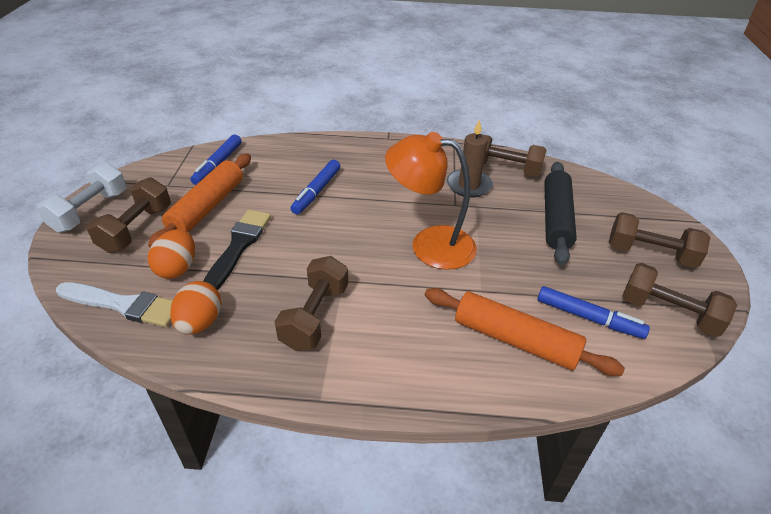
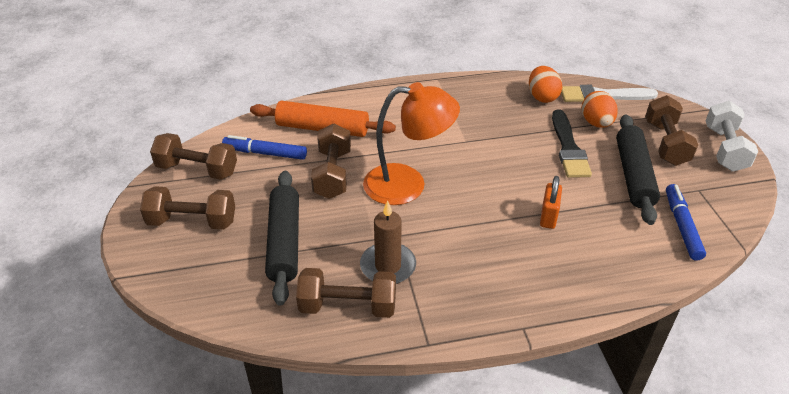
camera: 165 degrees right, 0 degrees up
orange rolling pin [148,153,251,248] -> black rolling pin [616,114,660,225]
brown dumbbell [275,256,348,351] -> brown dumbbell moved to [311,123,351,199]
blue marker [291,160,340,214] -> orange padlock [540,176,562,229]

